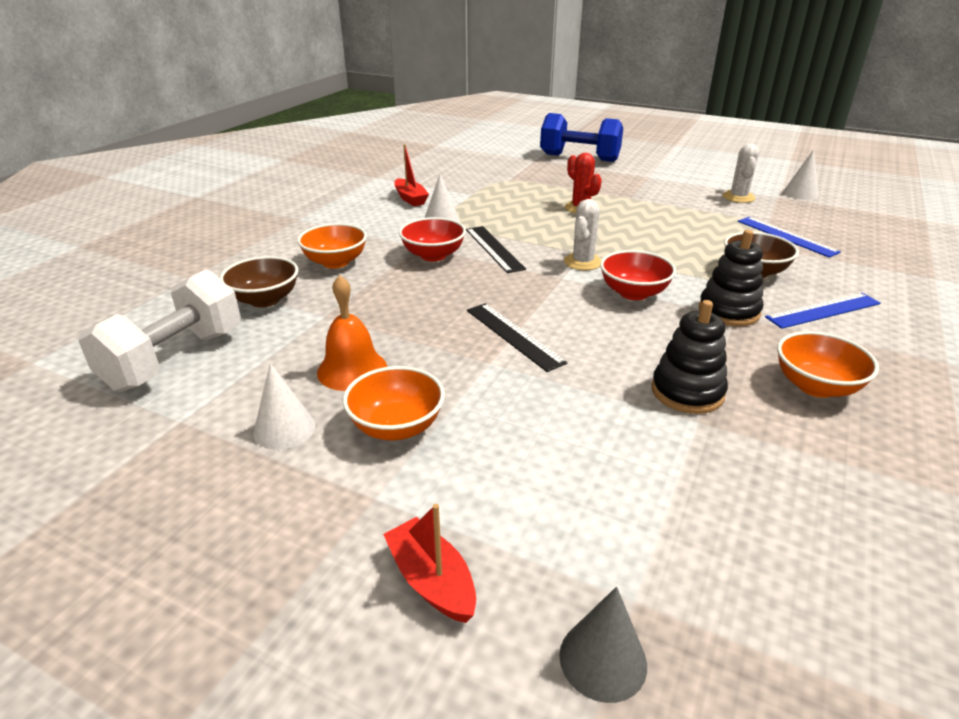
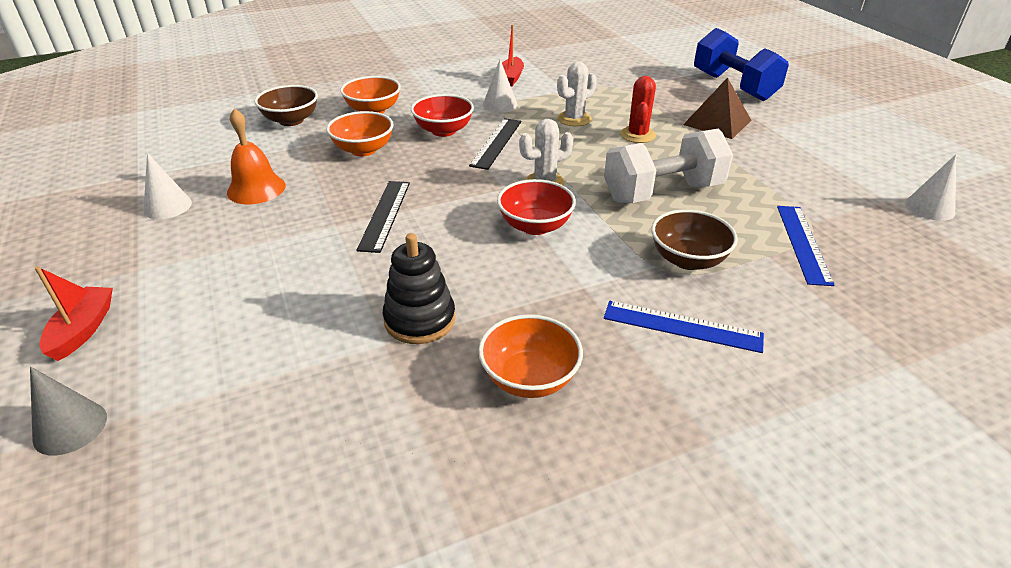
camera: 40 degrees right, 5 degrees up
white dumbbell [78,269,241,392] -> white dumbbell moved to [604,128,733,203]
orange bowl [343,366,445,440] -> orange bowl moved to [326,111,394,156]
black stacking toy [699,230,763,326] -> none
white cactus [723,143,759,203] -> white cactus moved to [557,61,597,126]
none -> brown pyramid [683,77,751,139]

